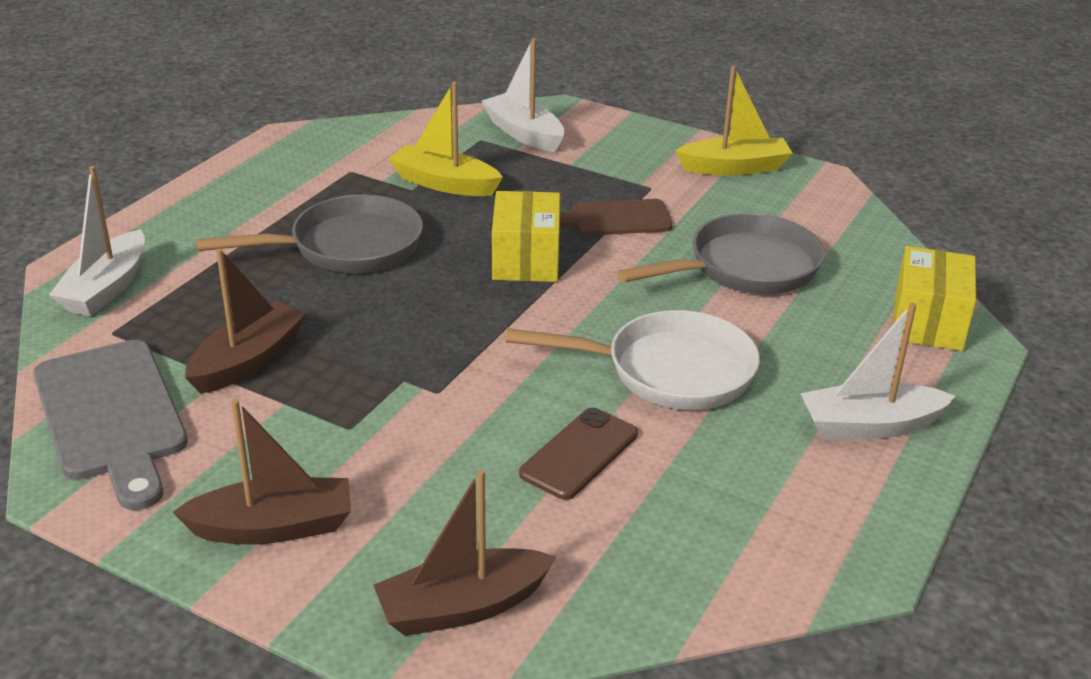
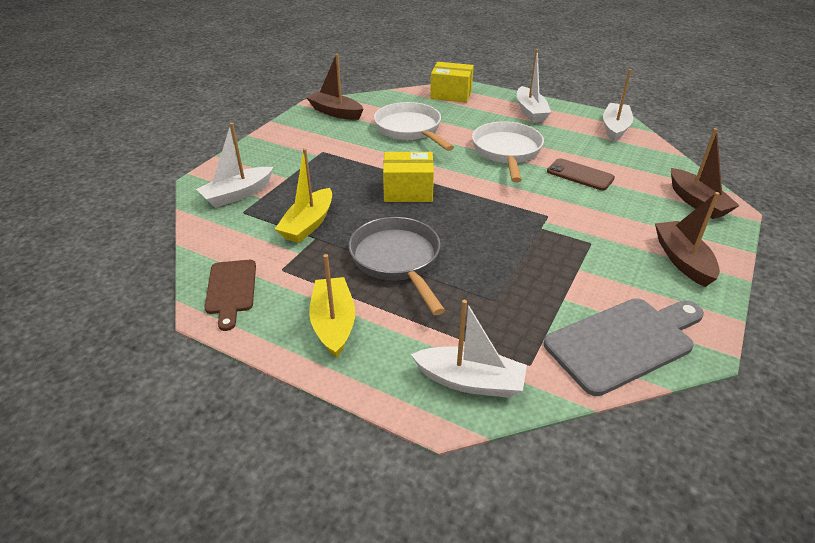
camera: 90 degrees left, 5 degrees up
brown boat [185,248,306,394] -> brown boat moved to [306,54,364,120]
brown cutting board [560,199,673,236] -> brown cutting board moved to [205,260,256,331]
grey pan [617,213,825,294] -> white pan [374,102,454,151]
yellow boat [675,66,792,175] -> yellow boat moved to [309,254,355,358]
none -> white boat [603,69,633,142]

